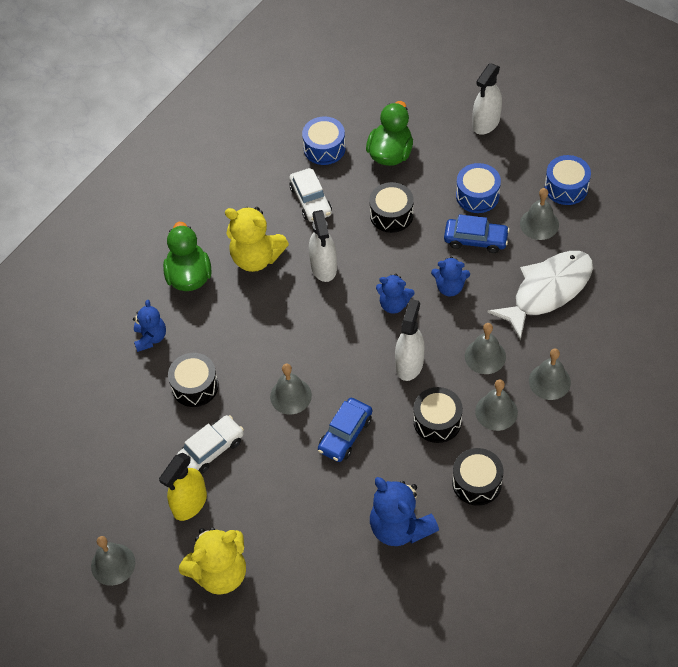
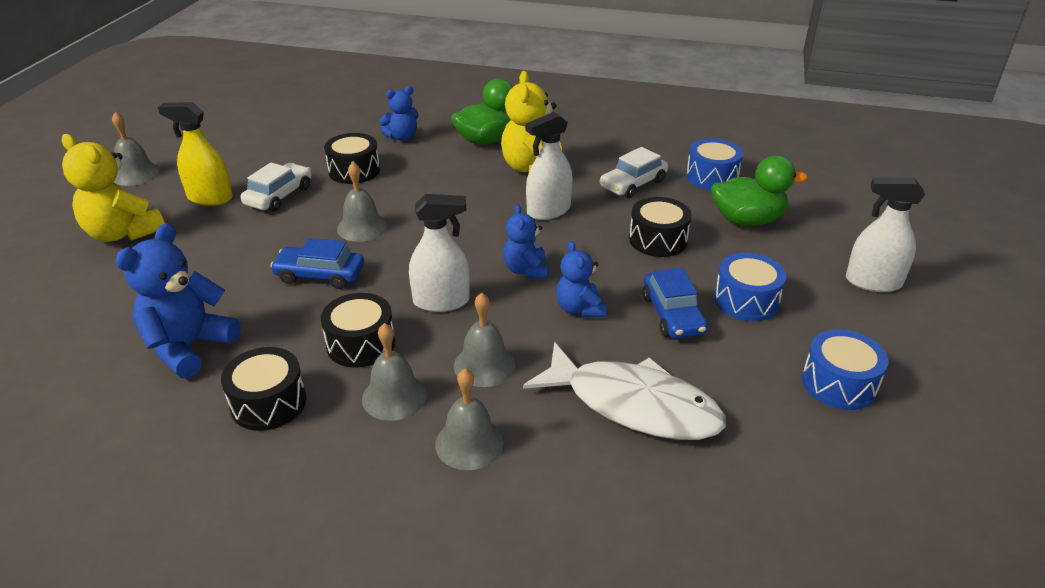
camera: 65 degrees right, 20 degrees down
white car [177,415,244,474] -> white car turned 90 degrees counterclockwise [241,163,312,211]
grey bell [520,188,559,240] -> none

